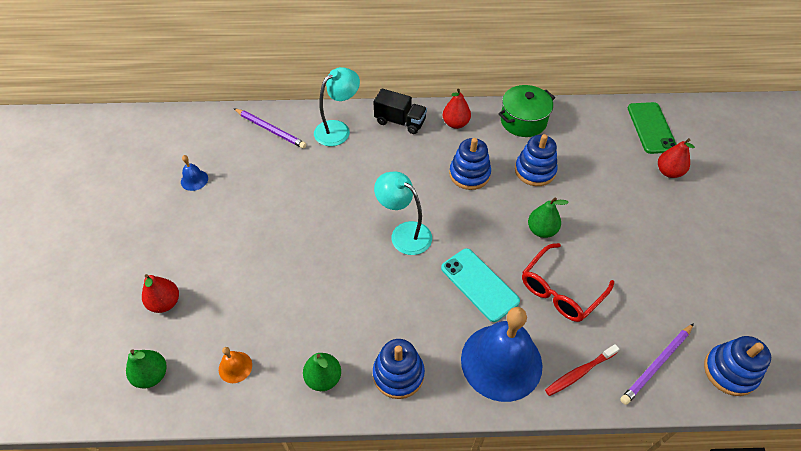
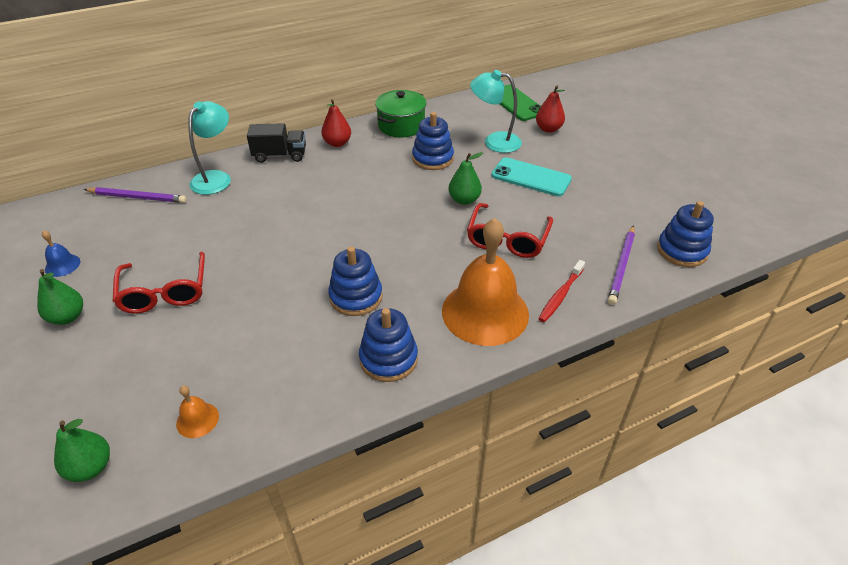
camera: 25 degrees left, 10 degrees down
red pear [142,274,179,313] -> none
green pear [303,353,341,391] -> green pear moved to [37,269,83,325]
turquoise lamp [374,171,432,255] -> turquoise lamp moved to [470,70,522,153]
turquoise phone [441,248,520,322] -> turquoise phone moved to [491,158,572,196]
blue stacking toy [449,138,491,190] -> blue stacking toy moved to [328,246,383,316]
blue bell [461,307,543,402] -> orange bell [442,218,529,346]
none -> red glasses [113,252,205,314]

